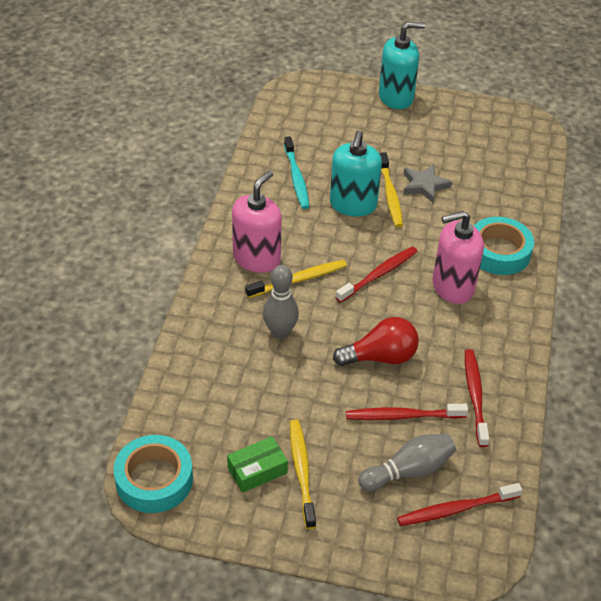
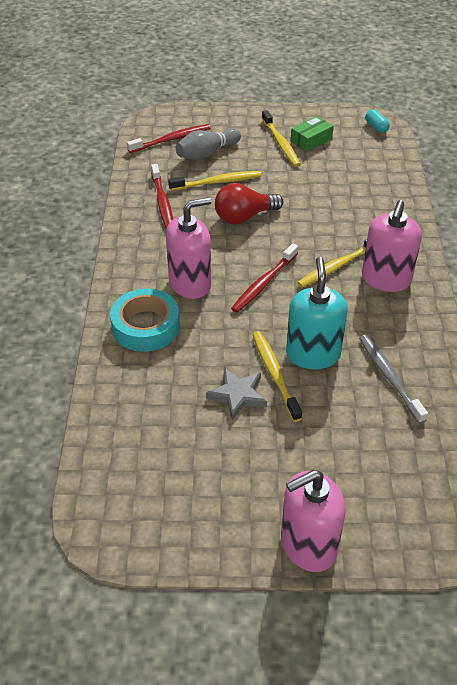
camera: 170 degrees right, 0 degrees up
turquoise tape [113,435,193,513] -> turquoise capsule [365,109,390,133]
grey bowling pin [263,265,299,339] -> none
turquoise toothbrush [284,136,309,209] -> grey toothbrush [359,335,428,424]
red toothbrush [346,404,468,420] -> yellow toothbrush [168,171,262,191]
turquoise soap dispenser [379,22,425,109] -> pink soap dispenser [281,470,346,572]

